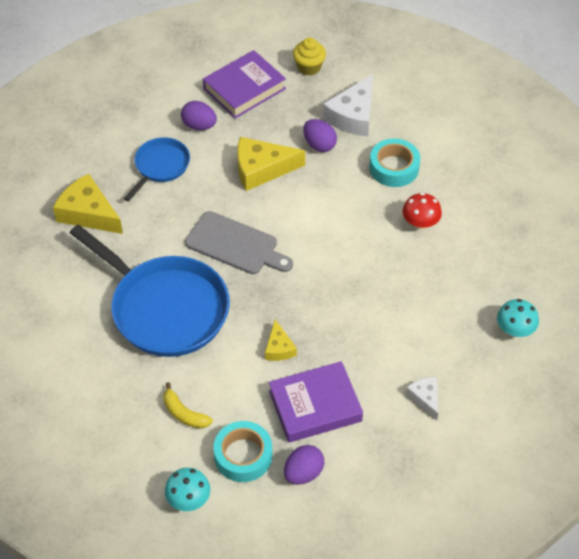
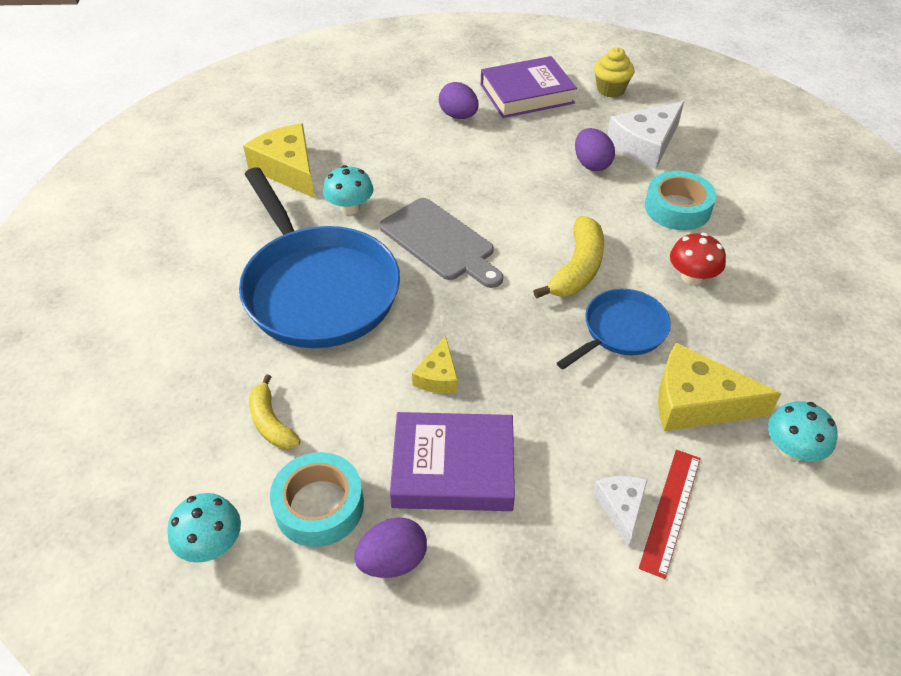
camera: 20 degrees right, 5 degrees down
blue pan [124,137,190,201] -> blue pan moved to [557,289,671,369]
yellow cheese [237,137,305,191] -> yellow cheese moved to [658,343,781,431]
none -> turquoise mushroom [323,165,373,215]
none -> yellow banana [533,216,604,299]
none -> red ruler [639,450,700,579]

